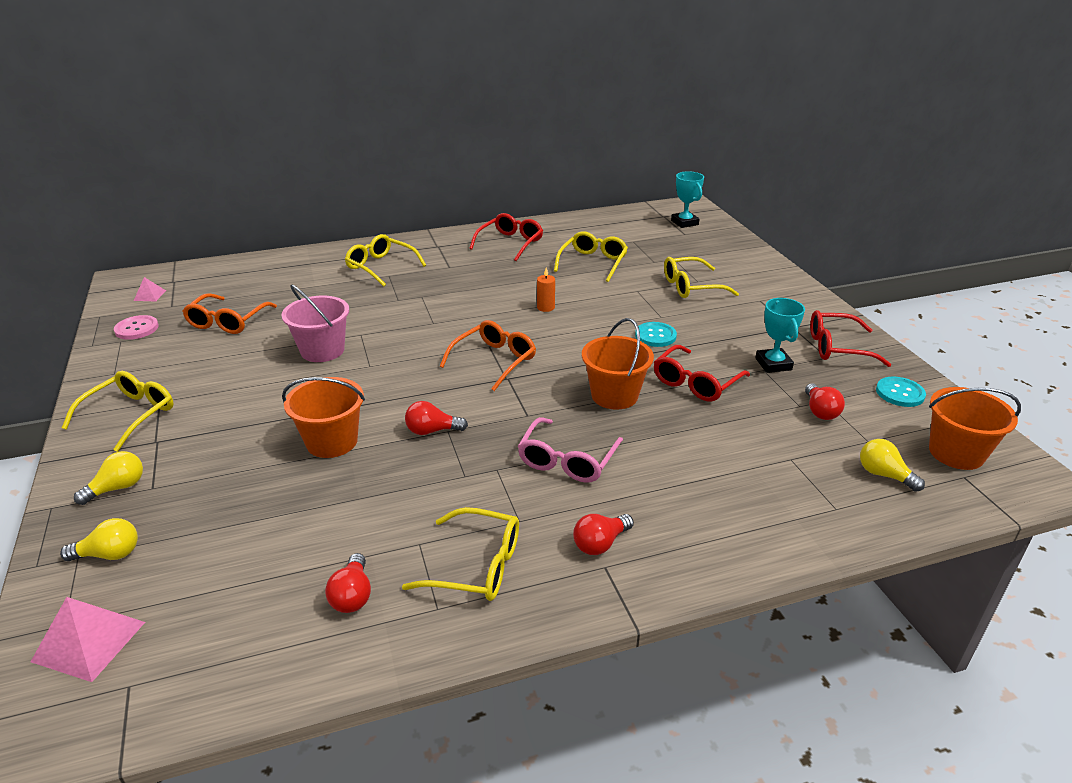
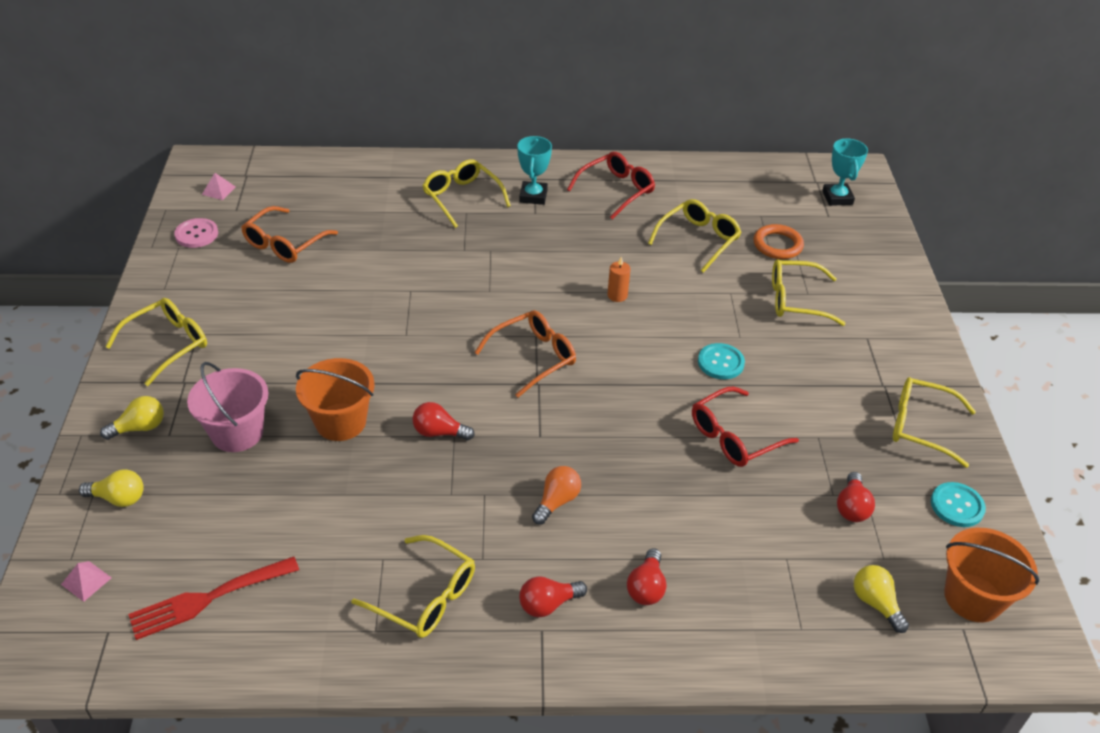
camera: 15 degrees right, 10 degrees up
pink pyramid [31,597,145,682] -> pink pyramid [61,561,112,602], size x0.54
pink bucket [282,284,349,362] -> pink bucket moved to [187,362,268,452]
red light bulb [325,553,371,613] -> red light bulb moved to [627,548,666,605]
pink glasses [517,417,623,483] -> orange light bulb [532,466,581,525]
orange bucket [582,318,654,410] -> none
turquoise trophy [755,298,805,373] -> turquoise trophy moved to [517,136,552,205]
red glasses [810,310,892,367] -> yellow glasses [893,377,976,468]
none -> red fork [128,556,299,640]
none -> orange ring [754,224,804,259]

